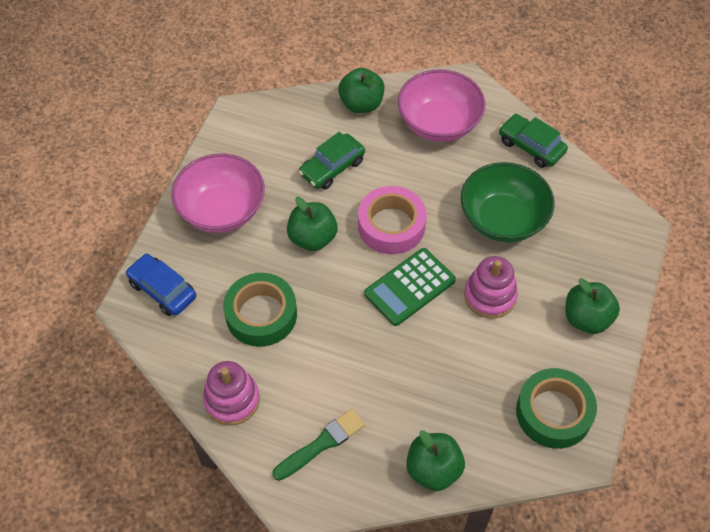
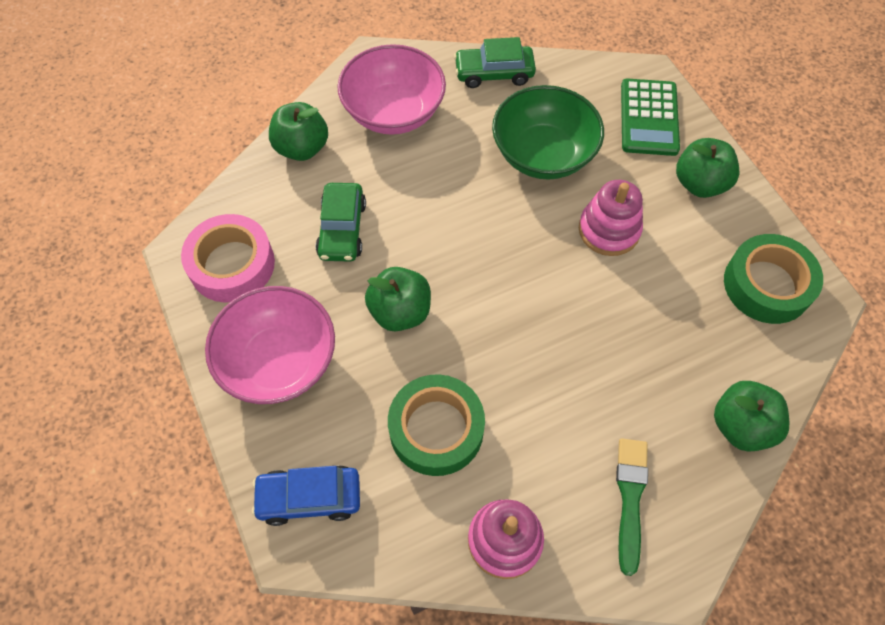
camera: 45 degrees left, 5 degrees up
pink tape [358,186,427,254] -> pink tape moved to [181,214,275,302]
green calculator [364,248,456,326] -> green calculator moved to [621,78,680,156]

